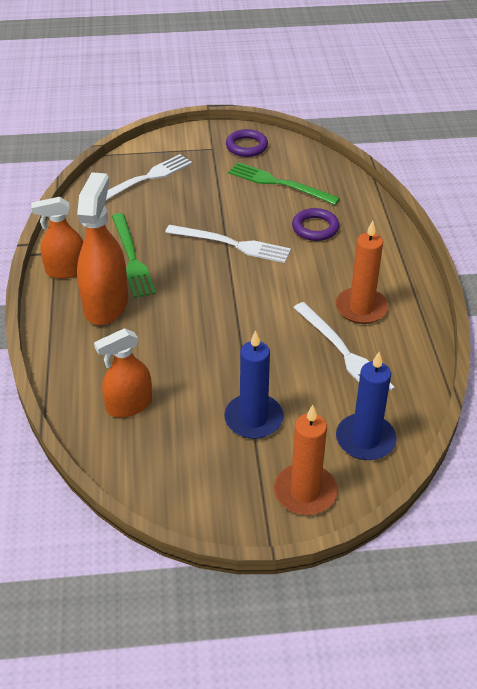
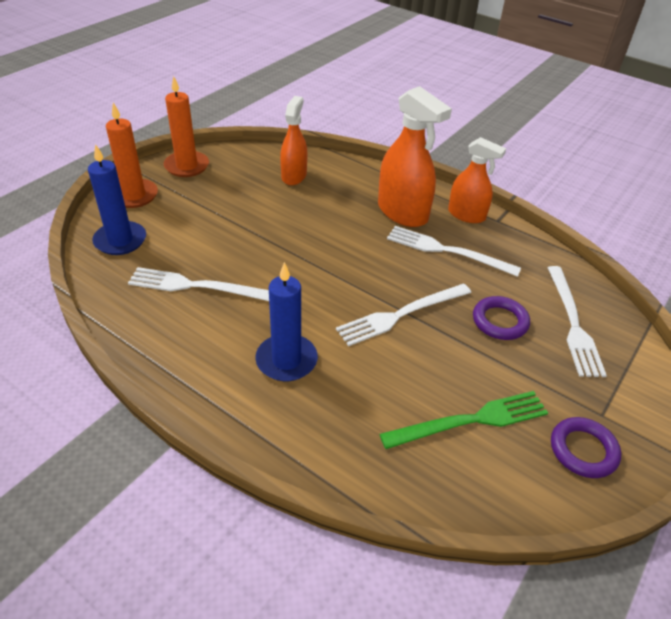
camera: 130 degrees right, 0 degrees up
orange spray bottle [31,197,83,279] -> orange spray bottle turned 90 degrees clockwise [448,137,506,223]
green fork [112,213,156,298] -> white fork [387,226,521,277]
blue candle [224,330,284,439] -> blue candle moved to [255,262,318,381]
purple ring [292,208,339,241] -> purple ring moved to [473,296,530,340]
orange candle [336,221,388,324] -> orange candle moved to [163,76,209,177]

